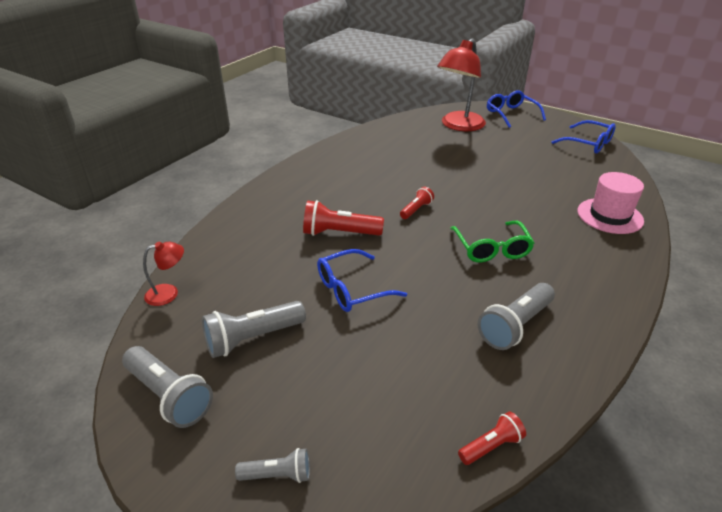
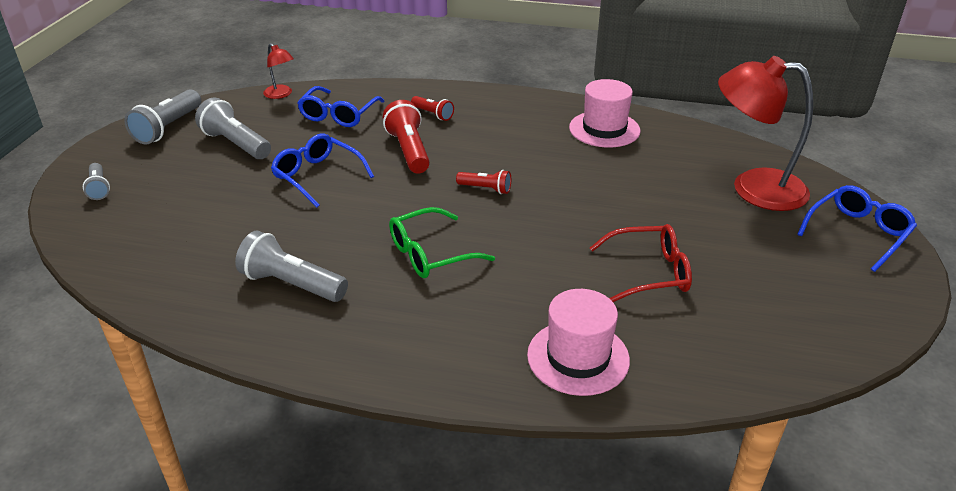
camera: 70 degrees right, 0 degrees up
red flashlight [458,411,526,465] -> red flashlight moved to [411,96,454,121]
blue glasses [551,120,616,153] -> blue glasses moved to [297,86,384,127]
none -> pink hat [569,79,641,148]
none -> red glasses [590,224,692,302]

